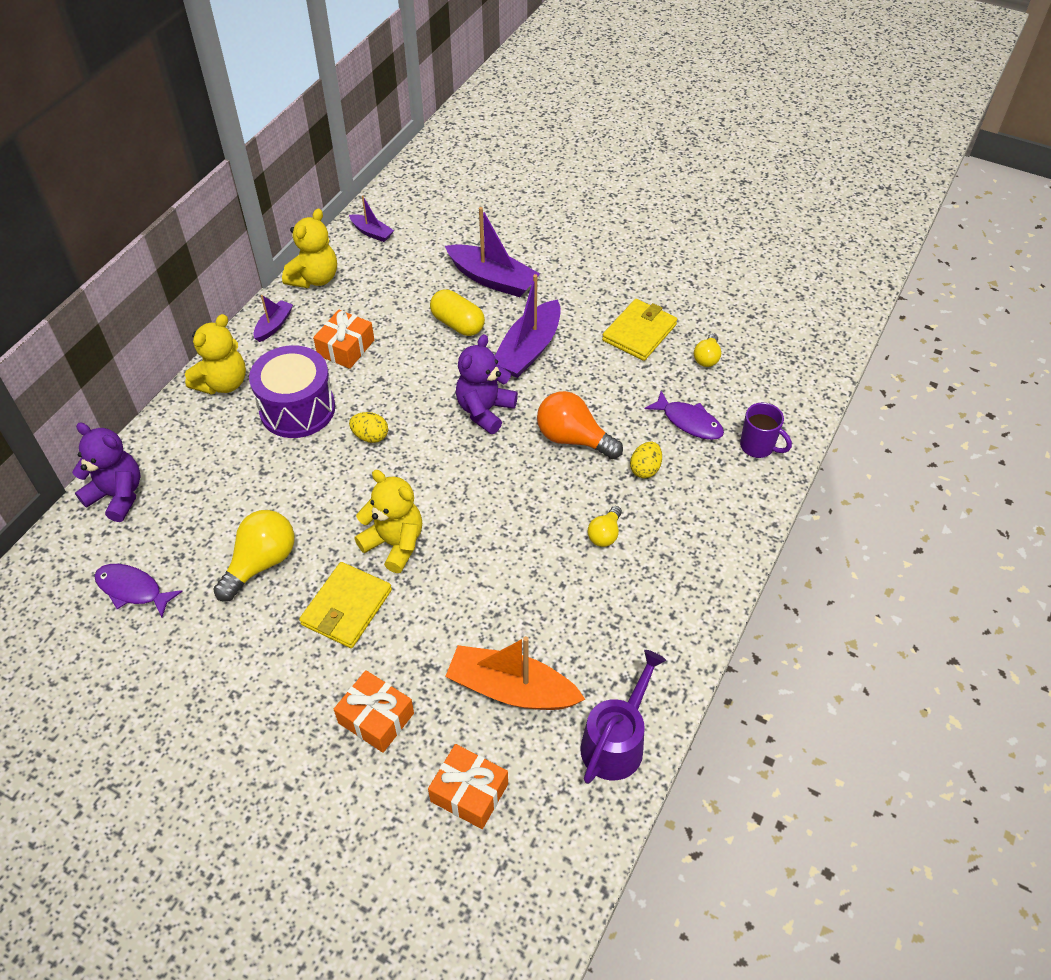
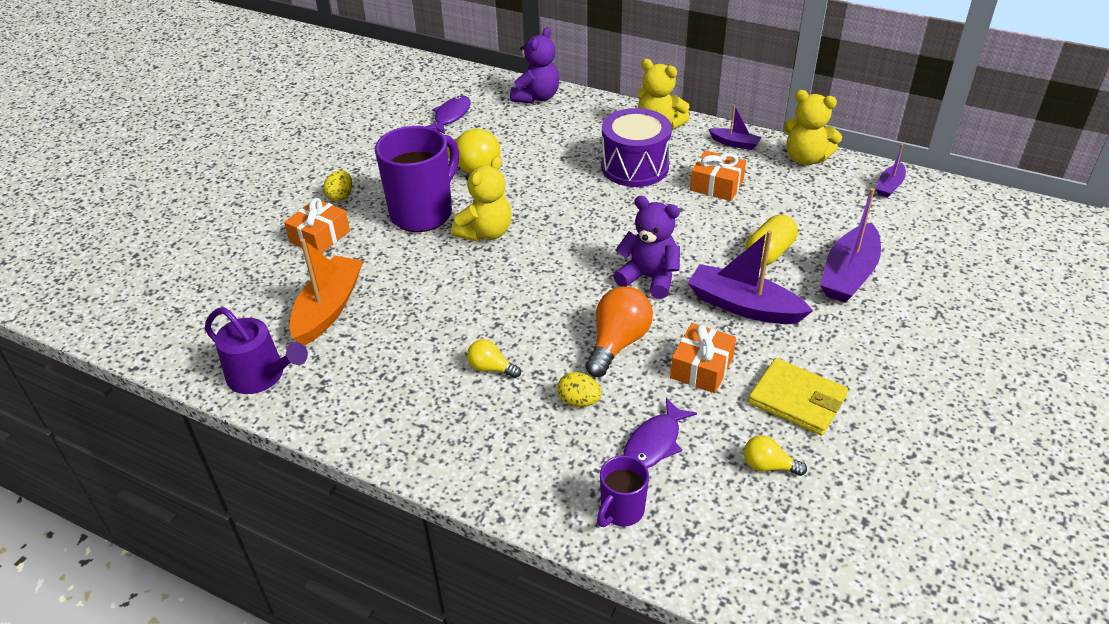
camera: 90 degrees right, 10 degrees down
yellow wallet [299,562,392,648] -> purple mug [375,126,459,232]
yellow egg [349,412,388,443] -> yellow egg moved to [323,170,352,202]
orange gift [428,744,508,829] -> orange gift moved to [670,323,736,393]

